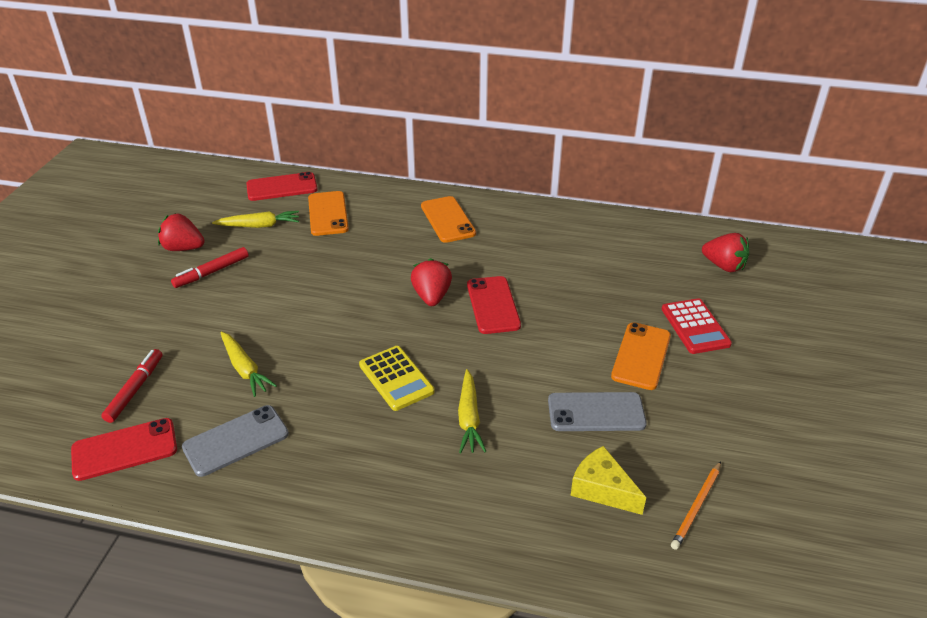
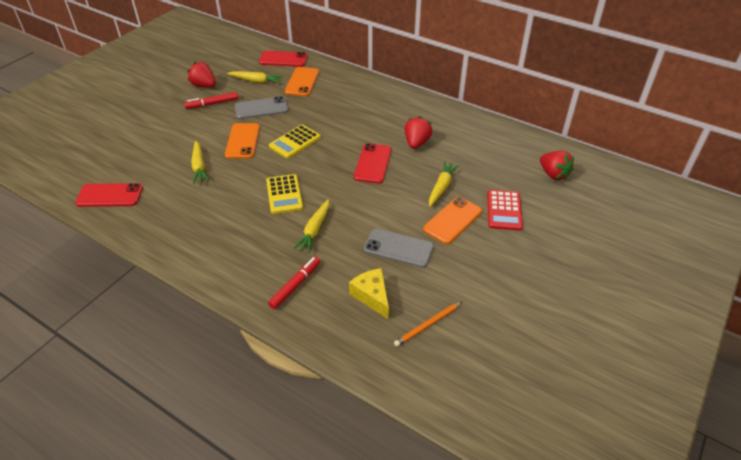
camera: 20 degrees right, 5 degrees up
red marker [101,349,163,423] -> red marker moved to [268,257,320,309]
grey phone [182,405,289,477] -> grey phone moved to [235,96,288,119]
red strawberry [411,258,452,306] -> red strawberry moved to [405,116,433,149]
orange phone [421,196,476,243] -> orange phone moved to [225,123,260,159]
none -> yellow calculator [269,125,321,159]
none -> yellow carrot [429,161,459,207]

